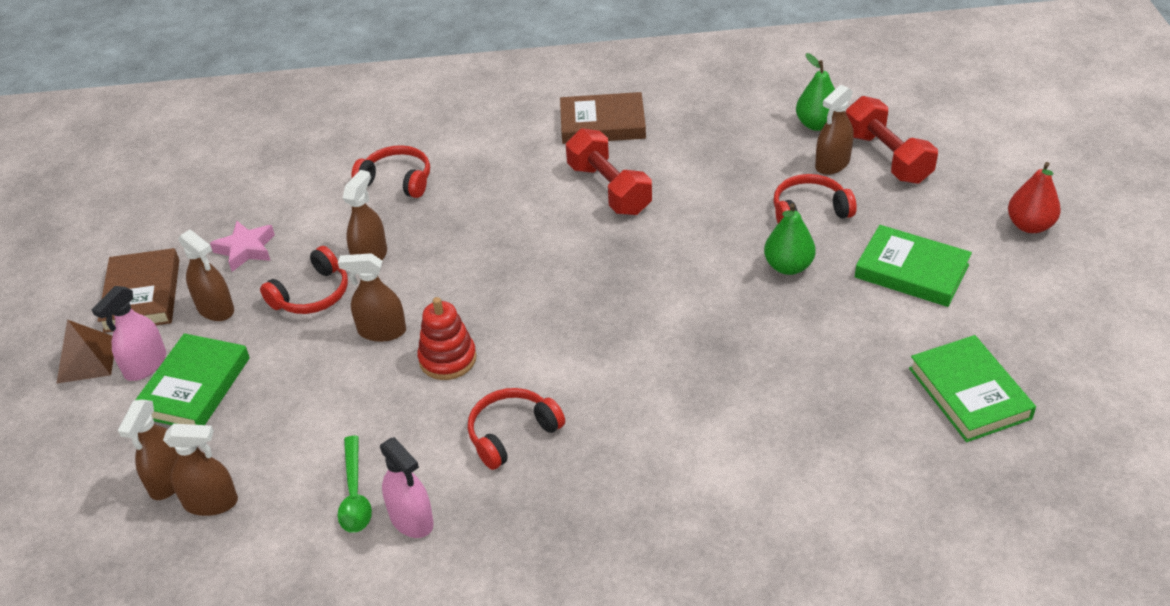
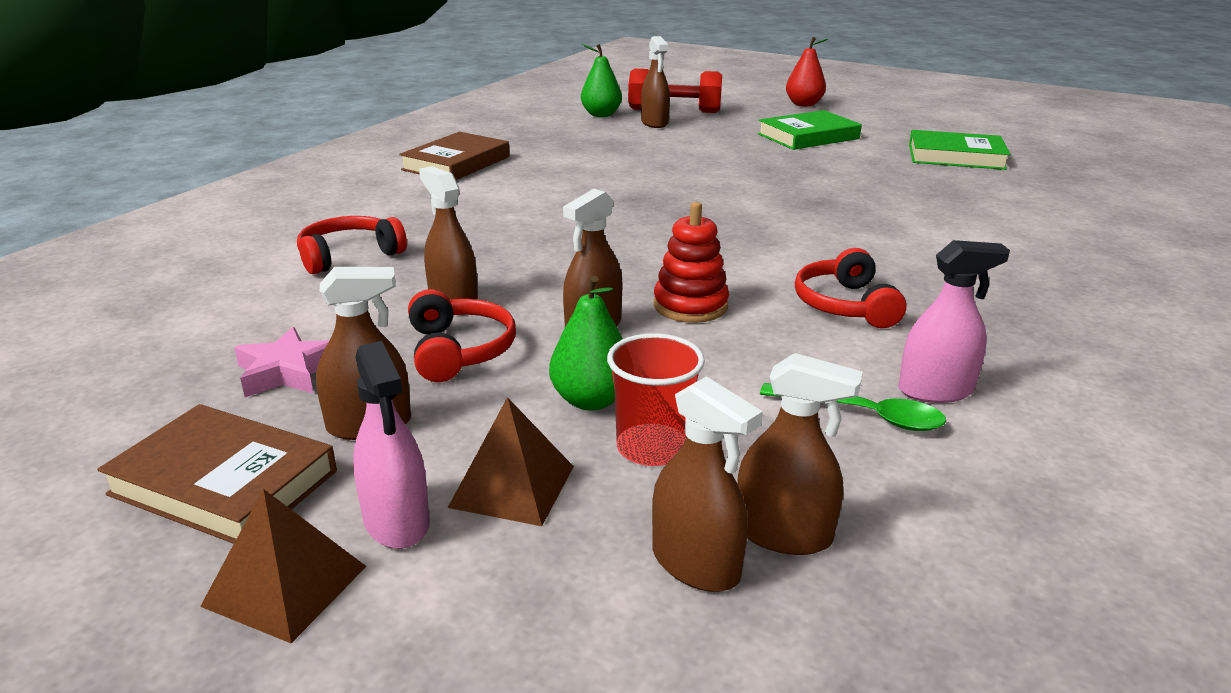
camera: 60 degrees left, 15 degrees down
green book [135,333,250,425] -> brown pyramid [448,397,574,526]
brown spray bottle [163,424,238,516] -> brown spray bottle turned 75 degrees clockwise [737,353,863,555]
red dumbbell [566,128,652,215] -> none
green pear [764,203,816,275] -> green pear moved to [549,276,623,411]
red headphones [774,174,857,223] -> none
none -> red cup [607,333,705,466]

